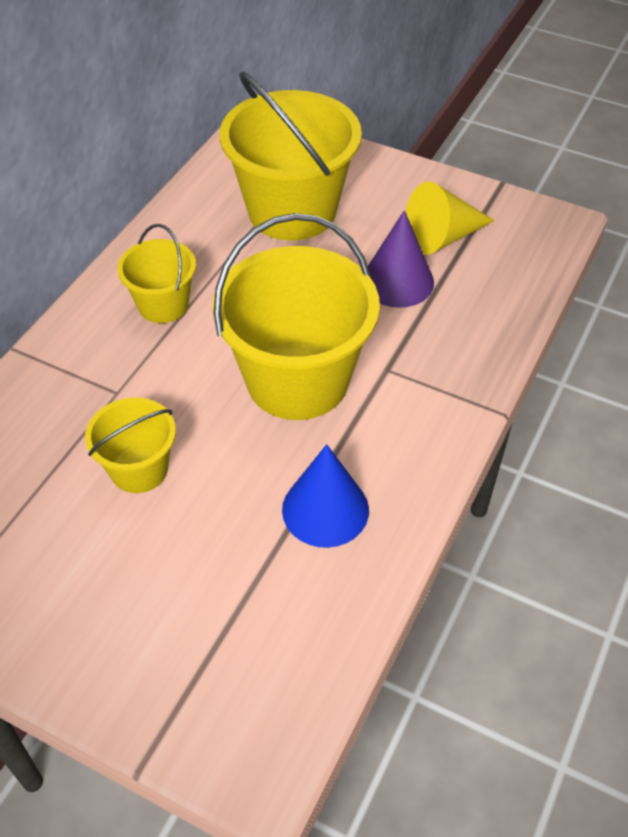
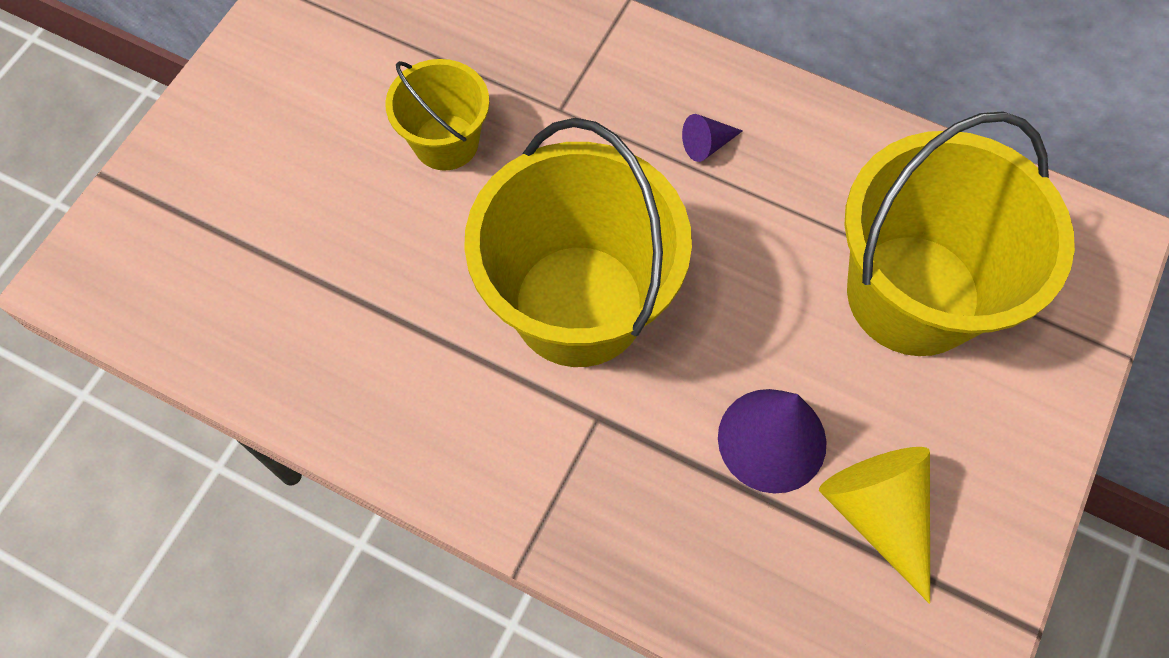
camera: 90 degrees right, 15 degrees up
yellow bucket [117,224,196,323] -> purple cone [682,114,743,162]
blue cone [282,444,369,548] -> none

